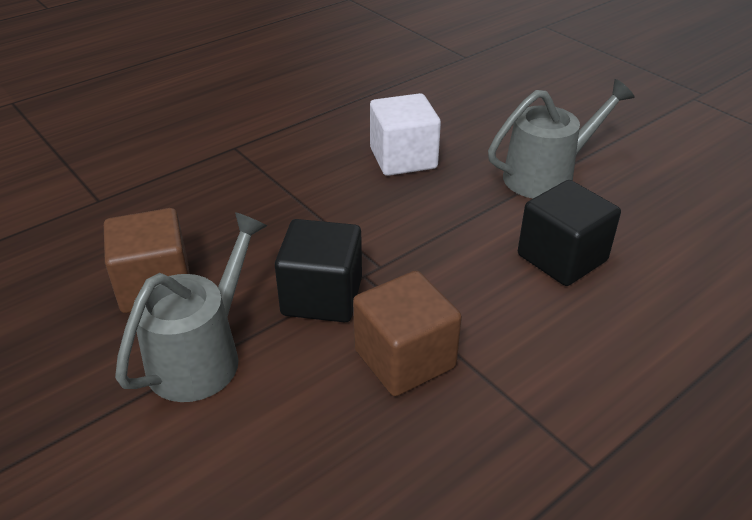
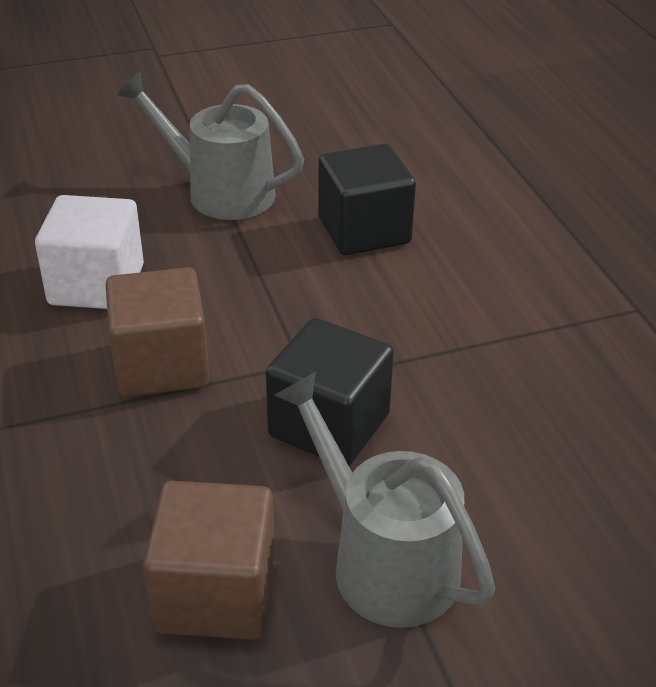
camera: 70 degrees left, 0 degrees up
brown cube [353,271,462,396] -> brown cube moved to [106,267,209,397]
grey watering can [488,79,635,198] -> grey watering can turned 60 degrees counterclockwise [117,72,304,220]

